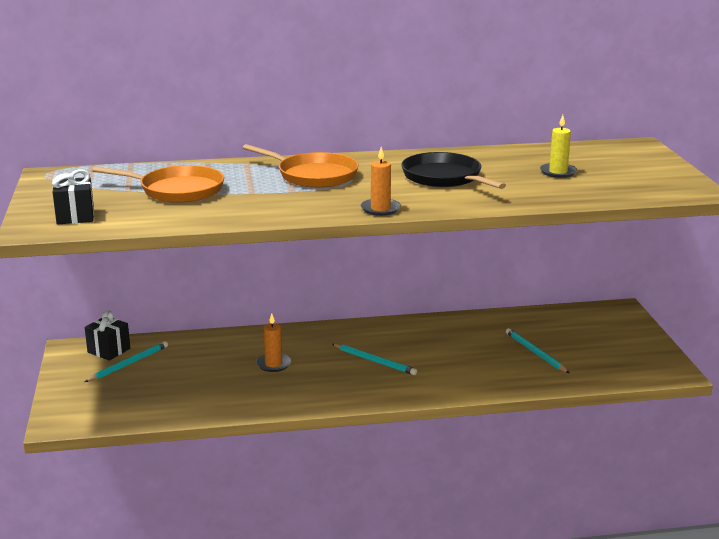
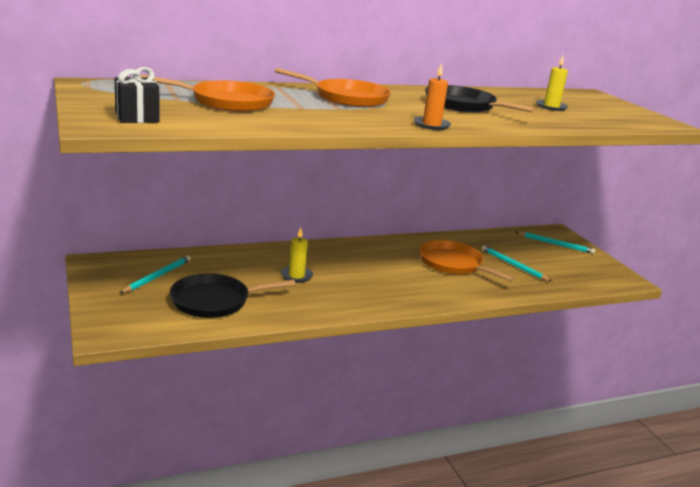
camera: 15 degrees left, 0 degrees up
black gift [85,310,130,361] -> none
orange candle [256,314,291,372] -> yellow candle [281,228,313,283]
turquoise pencil [332,344,417,375] -> turquoise pencil moved to [516,232,596,254]
none -> black pan [170,273,296,318]
none -> orange pan [419,240,515,282]

